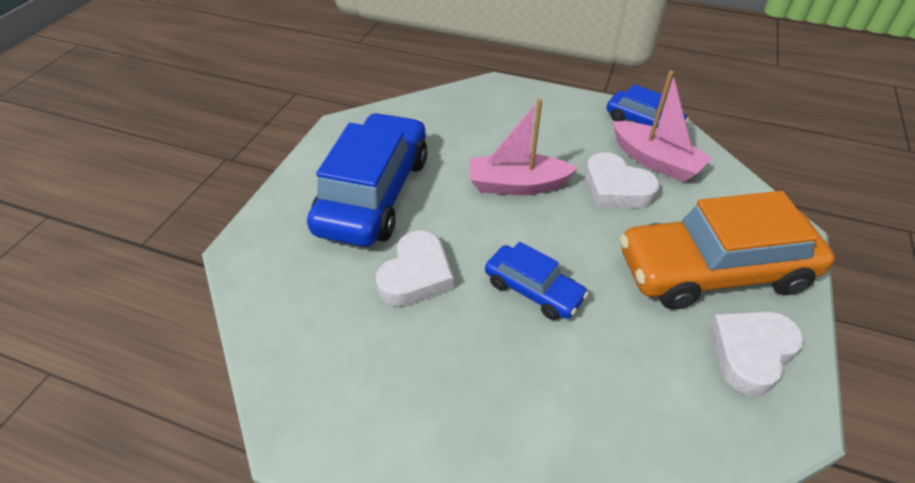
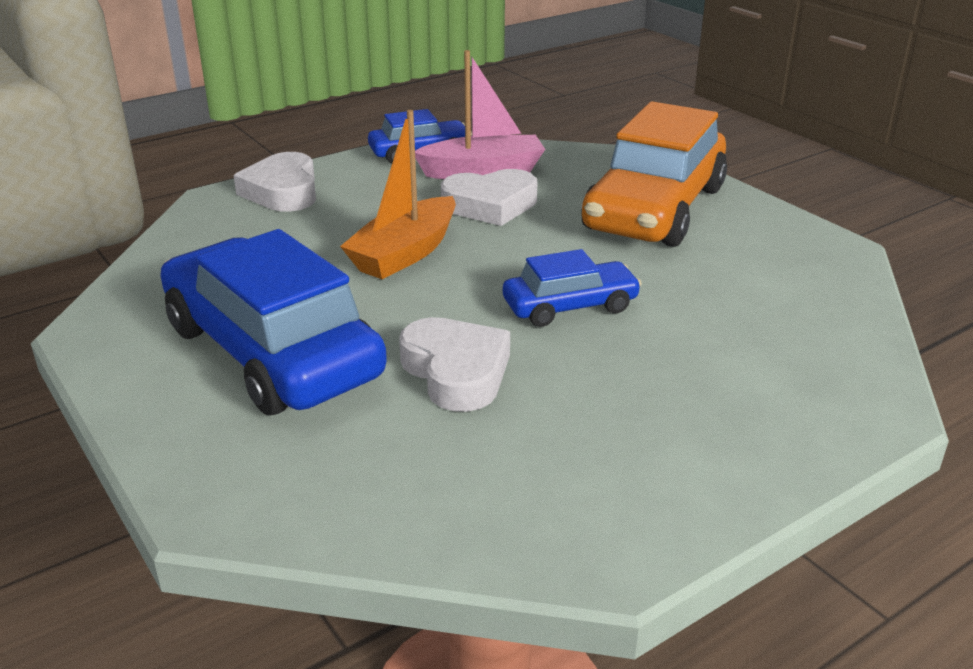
camera: 55 degrees left, 15 degrees down
pink boat [469,99,578,195] -> orange boat [340,110,456,279]
white heart [709,311,804,396] -> white heart moved to [233,152,316,212]

